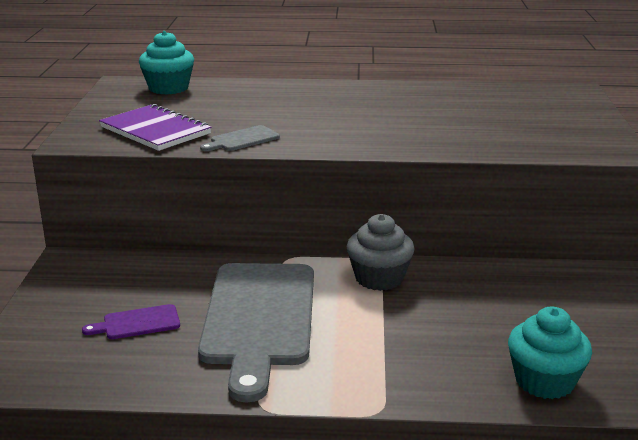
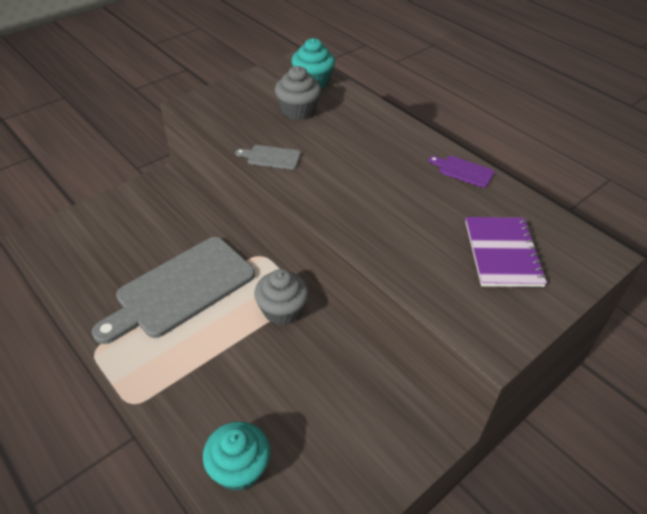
camera: 45 degrees right, 20 degrees up
purple cutting board [82,304,180,339] -> purple cutting board moved to [429,156,495,188]
purple notebook [99,104,211,151] -> purple notebook moved to [465,217,547,287]
none -> grey cupcake [275,66,321,120]

